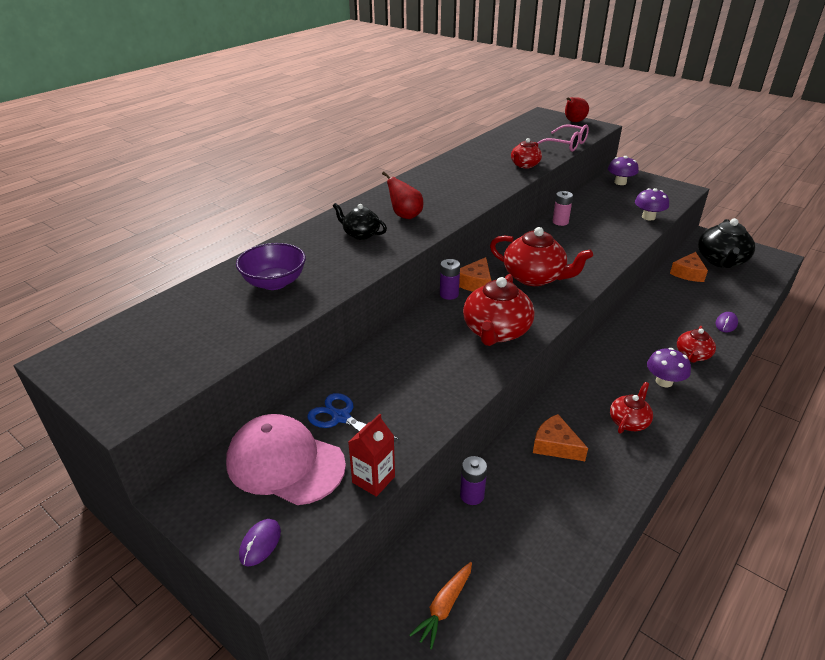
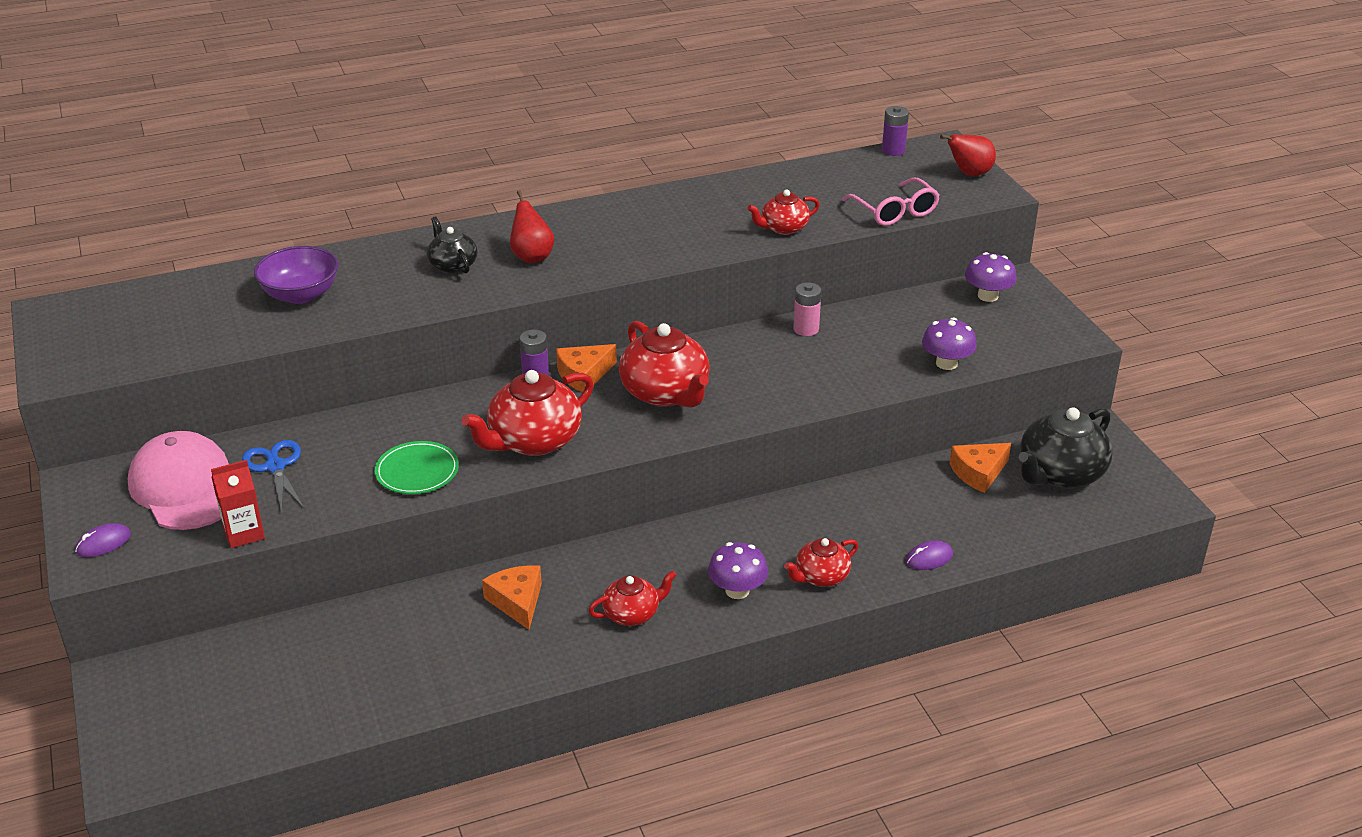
camera: 30 degrees right, 0 degrees up
orange carrot [410,562,472,649] -> none
purple battery [460,456,487,505] -> purple battery moved to [882,106,909,156]
none -> green plate [375,441,459,494]

